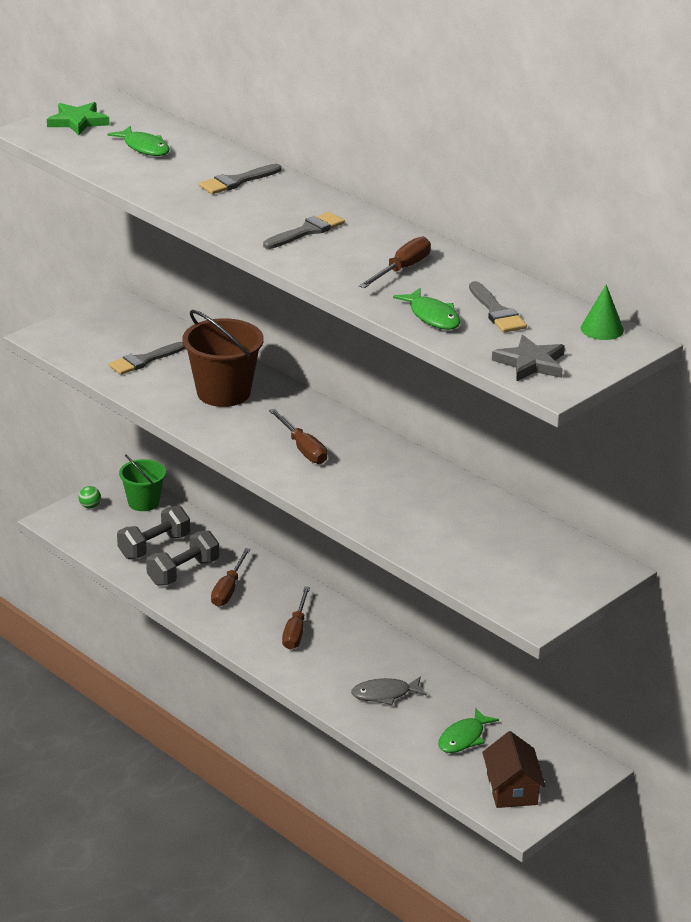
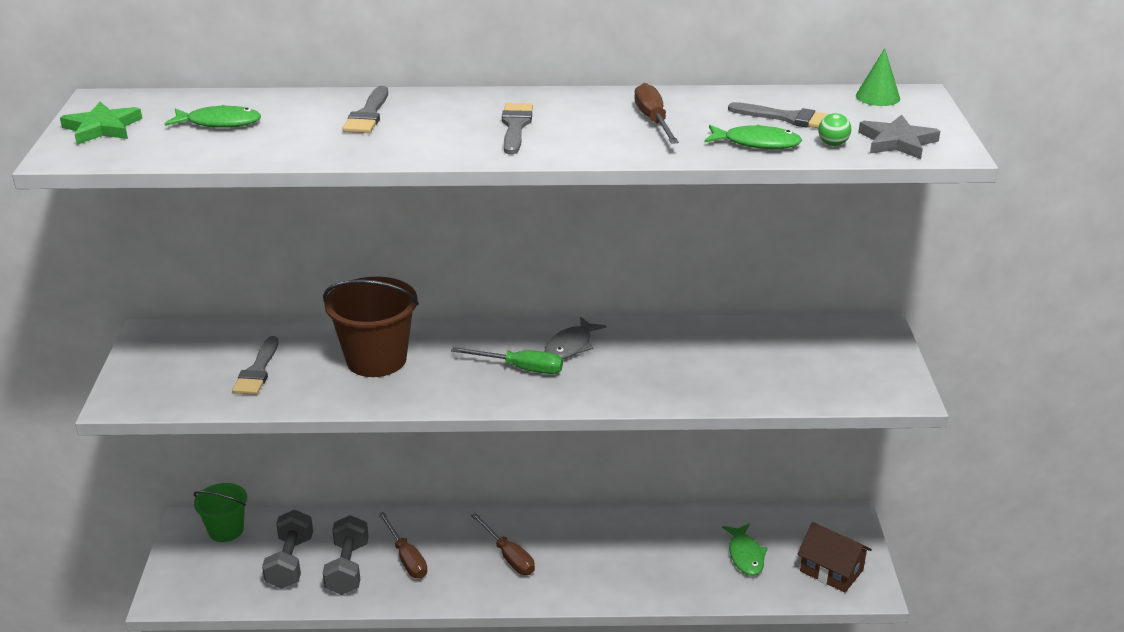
camera: 45 degrees left, 0 degrees up
green ball [79,486,101,509] -> green ball moved to [818,113,851,146]
brown screwdriver [269,409,327,464] -> green screwdriver [451,347,563,374]
grey fish [351,677,427,705] -> grey fish moved to [544,317,606,359]

